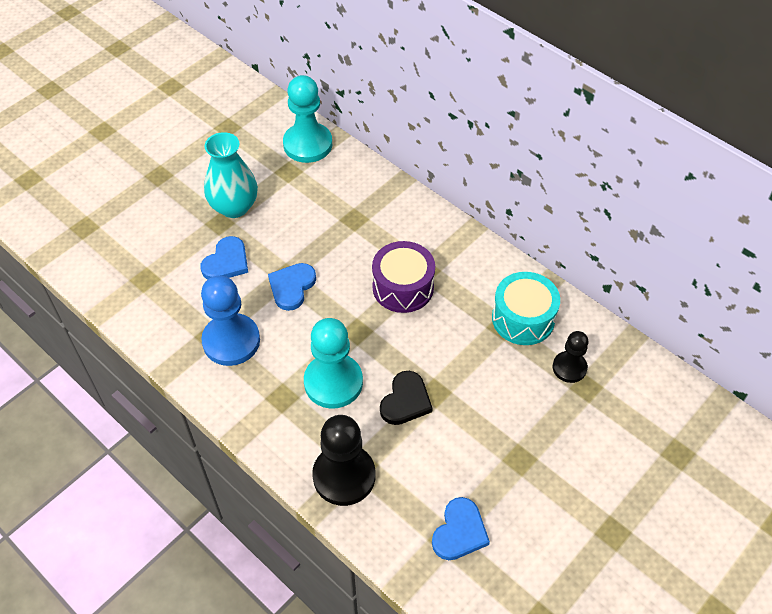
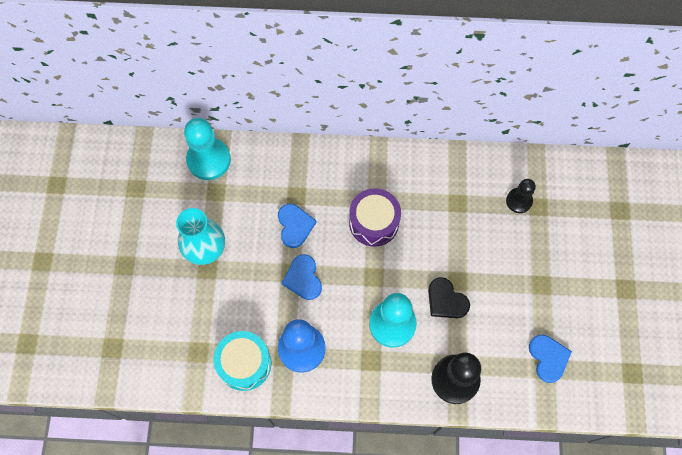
camera: 40 degrees left, 15 degrees up
blue heart [200,236,248,280] -> blue heart moved to [278,204,317,248]
black heart [380,371,433,425] -> black heart turned 150 degrees clockwise [428,277,470,318]
turquoise drum [492,272,560,345] -> turquoise drum moved to [213,331,271,391]

